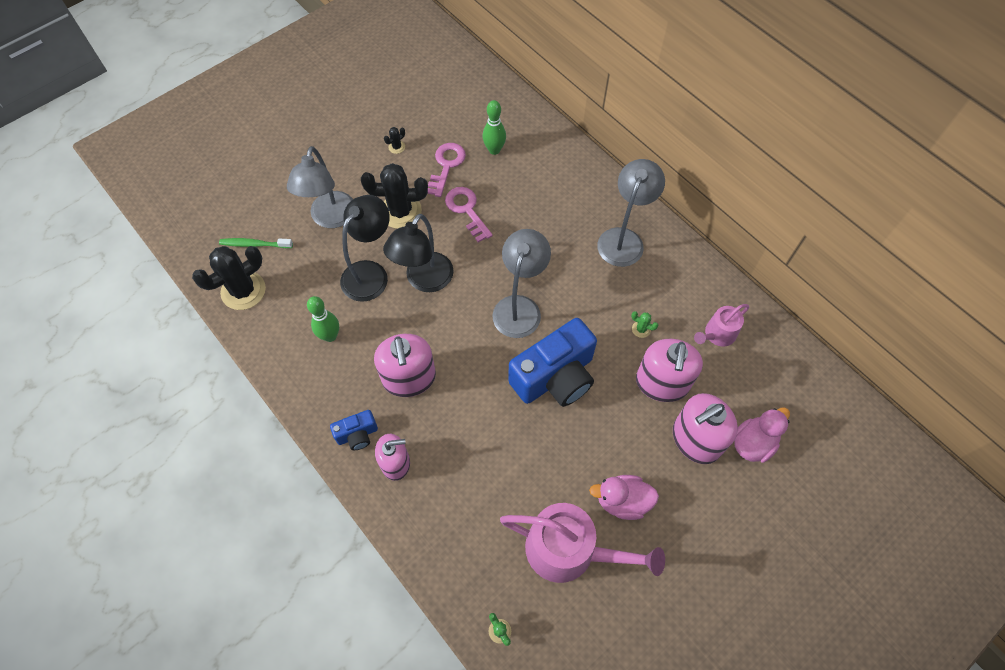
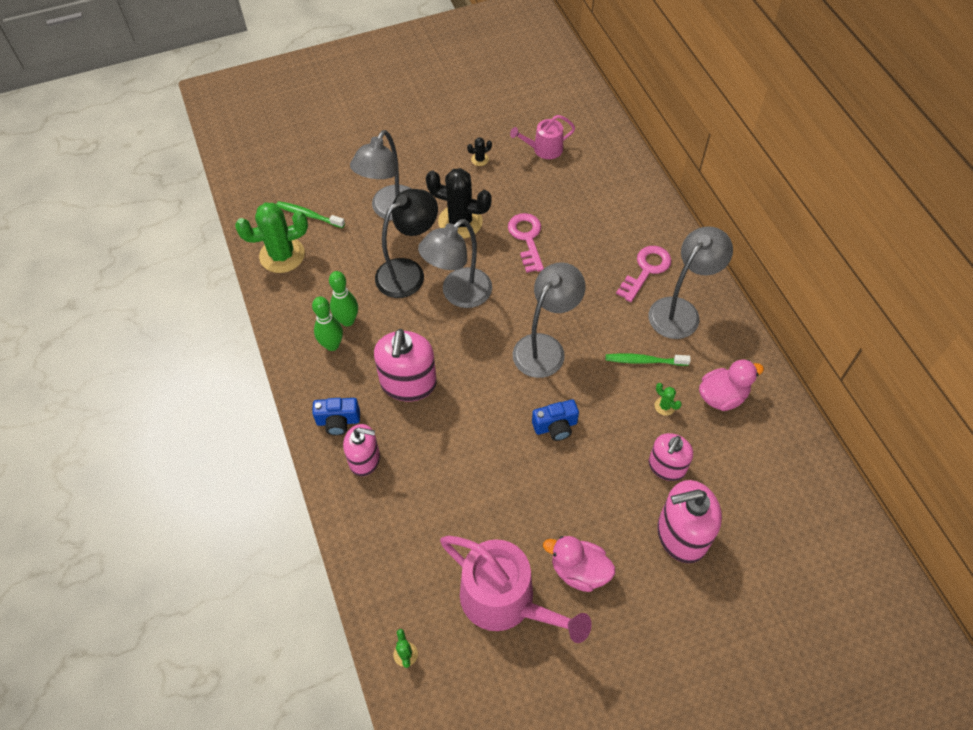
camera: 20 degrees right, 5 degrees down
black cactus [192,246,266,310] -> green cactus [235,202,308,273]
black lamp [383,214,454,292] -> grey lamp [418,219,492,308]
pink key [428,143,466,197] -> pink key moved to [616,246,671,302]
green bowling pin [482,100,506,155] -> green bowling pin moved to [312,296,343,351]
blue camera [508,318,597,407] -> blue camera [532,399,579,441], size x0.48
pink soap dispenser [636,339,703,402] -> pink soap dispenser [649,433,693,481], size x0.65
pink watering can [694,304,749,347] -> pink watering can moved to [510,115,575,159]
pink duck [734,407,790,463] -> pink duck moved to [699,360,764,411]
none -> green toothbrush [606,353,691,366]

